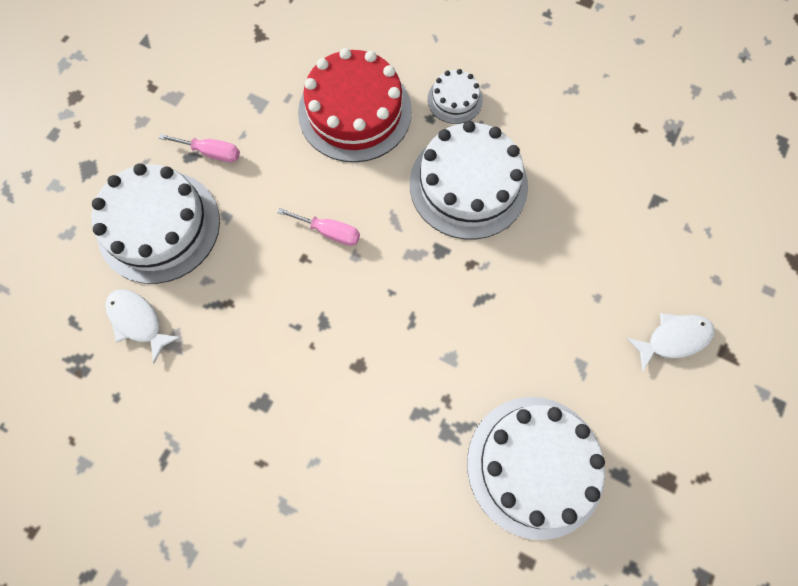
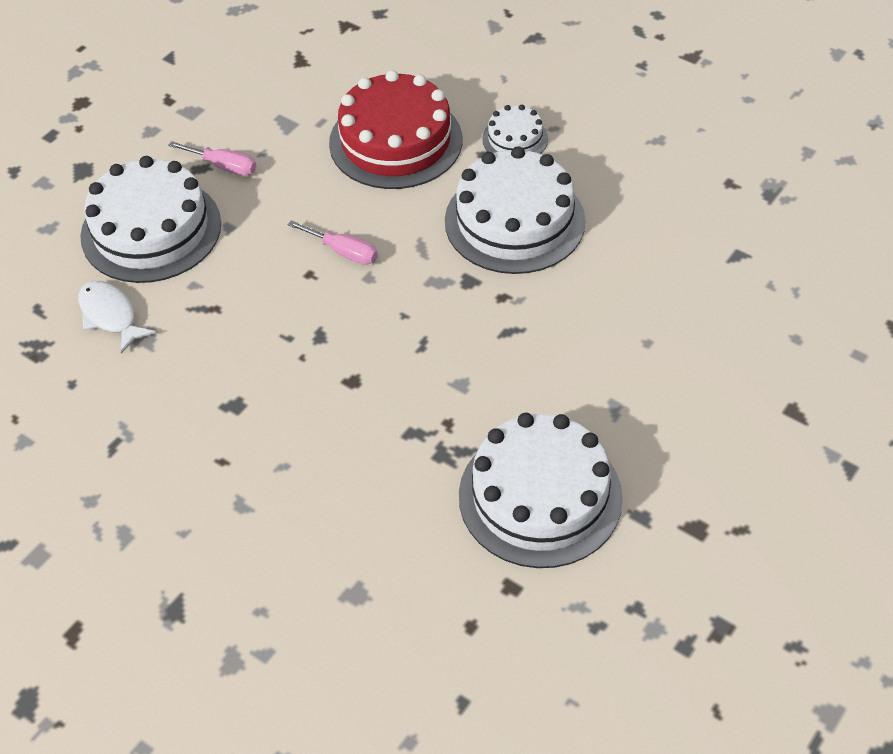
camera: 10 degrees right, 20 degrees down
white fish [626,313,715,371] -> none

